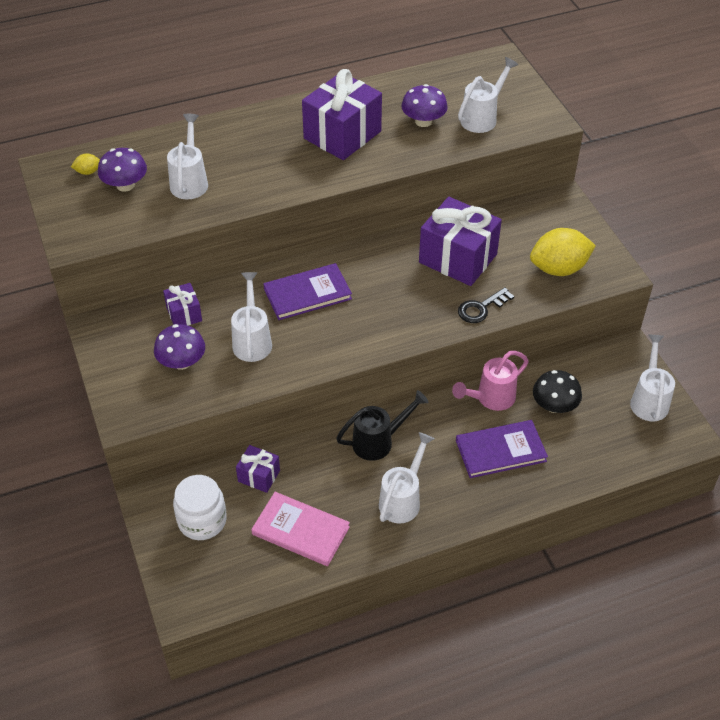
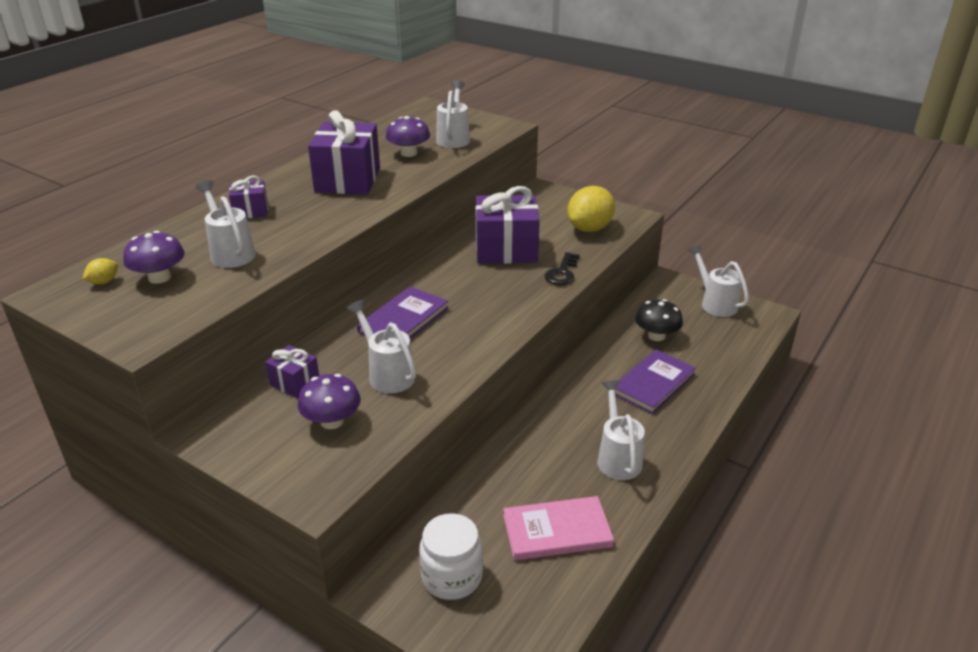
camera: 35 degrees left, 15 degrees down
purple gift [236,445,280,493] -> purple gift moved to [229,176,268,218]
black watering can [336,390,429,461] -> none
pink watering can [452,351,529,411] -> none

